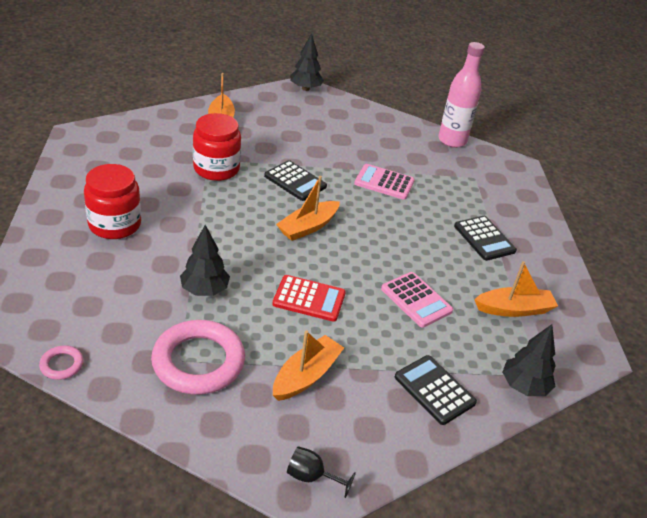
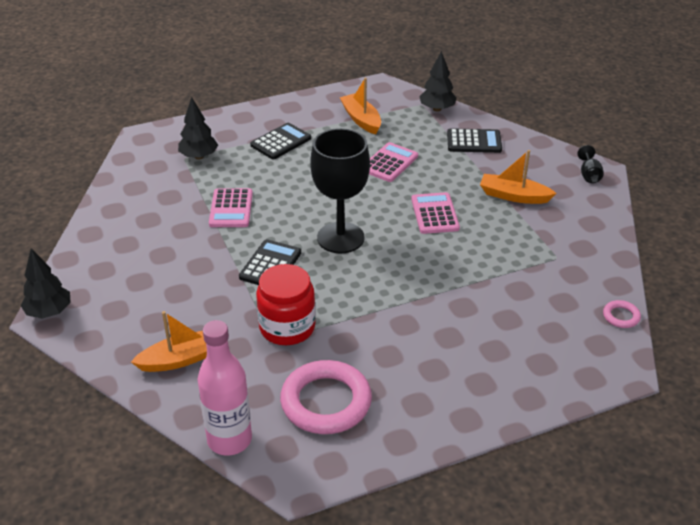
camera: 105 degrees left, 0 degrees up
red jar [84,164,141,239] -> none
pink ring [151,320,245,395] -> pink ring moved to [280,360,372,434]
black tree [180,225,230,296] -> black tree moved to [178,97,218,159]
red calculator [272,275,346,322] -> pink calculator [411,192,460,234]
orange boat [276,176,340,241] -> black goblet [310,128,370,253]
black calculator [395,355,477,425] -> black calculator turned 120 degrees counterclockwise [447,128,502,153]
pink bottle [438,42,485,148] -> pink bottle moved to [198,320,252,455]

